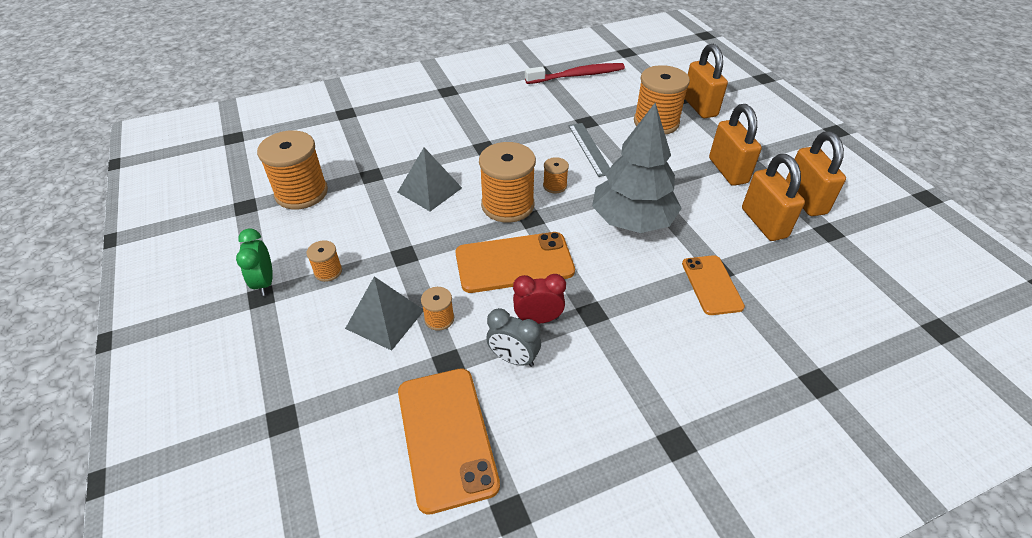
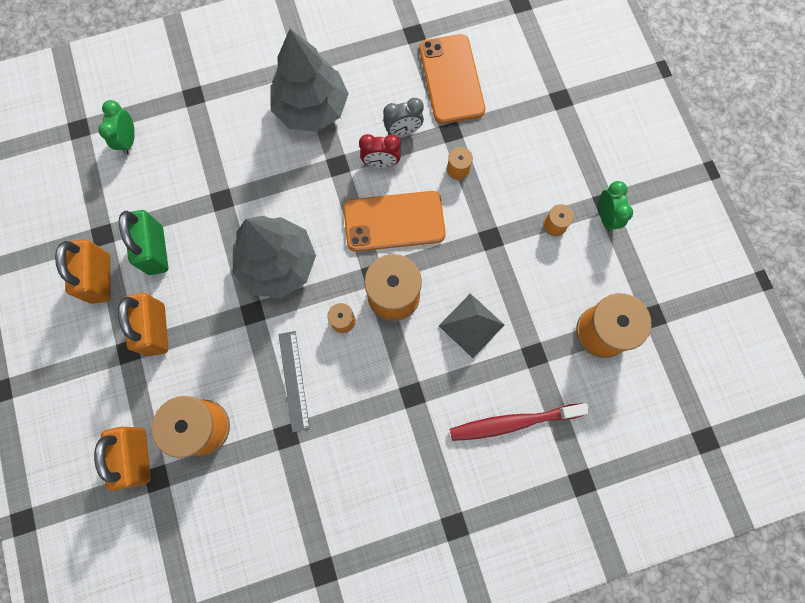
camera: 175 degrees left, 30 degrees up
grey pyramid [345,276,423,351] -> none
grey clock [486,308,541,367] -> grey clock turned 135 degrees clockwise [383,98,424,136]
red toothbrush [525,63,625,84] -> red toothbrush moved to [450,403,590,441]
orange phone [682,255,745,315] -> none
orange padlock [742,154,805,241] -> green padlock [119,210,168,275]
none -> green clock [98,100,135,154]
none -> grey tree [270,29,349,132]

